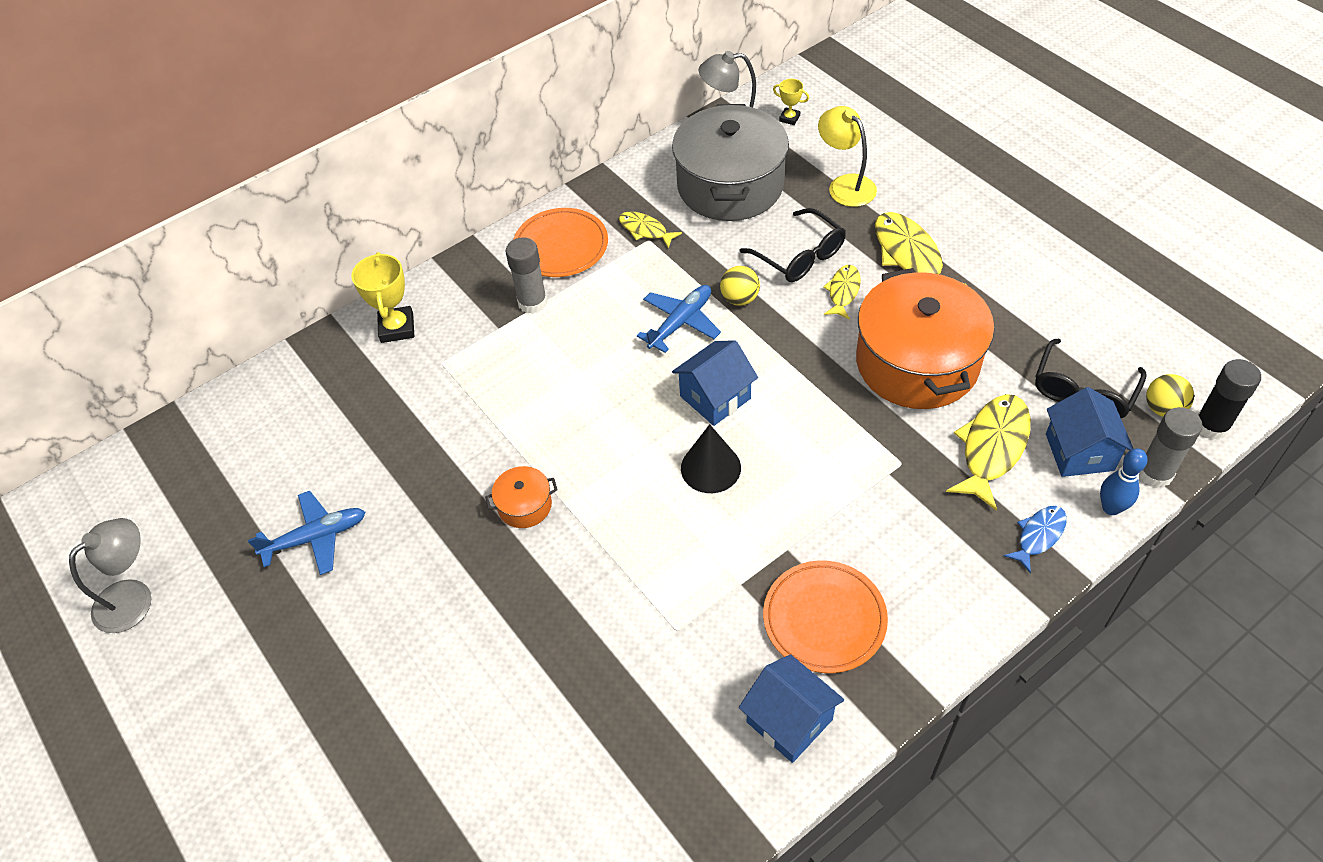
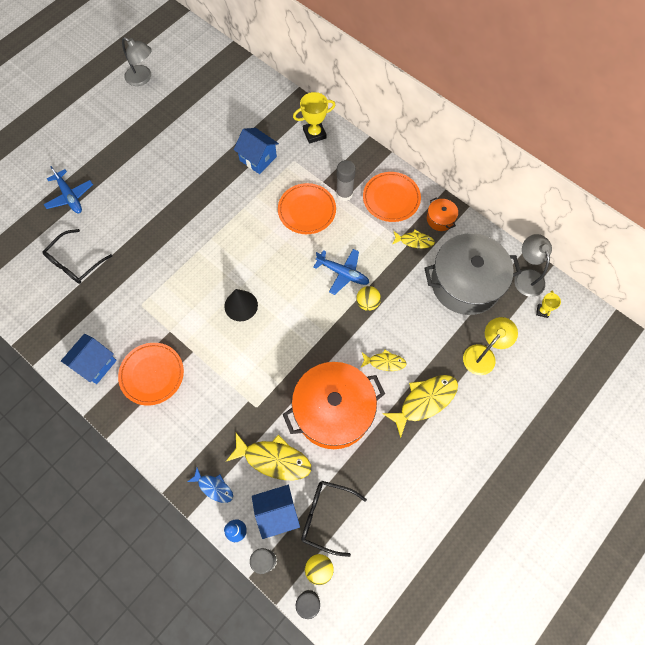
camera: 75 degrees right, 15 degrees up
blue plane [248,491,365,575] -> blue plane moved to [44,166,93,213]
orange pot [485,466,558,528] -> orange pot moved to [427,197,458,231]
yellow fish [619,212,682,249] -> yellow fish turned 75 degrees clockwise [392,230,435,248]
blue house [672,340,758,426] -> blue house moved to [234,128,279,174]
black glasses [739,208,846,282] -> black glasses moved to [42,229,112,284]
none -> orange plate [278,183,336,234]

